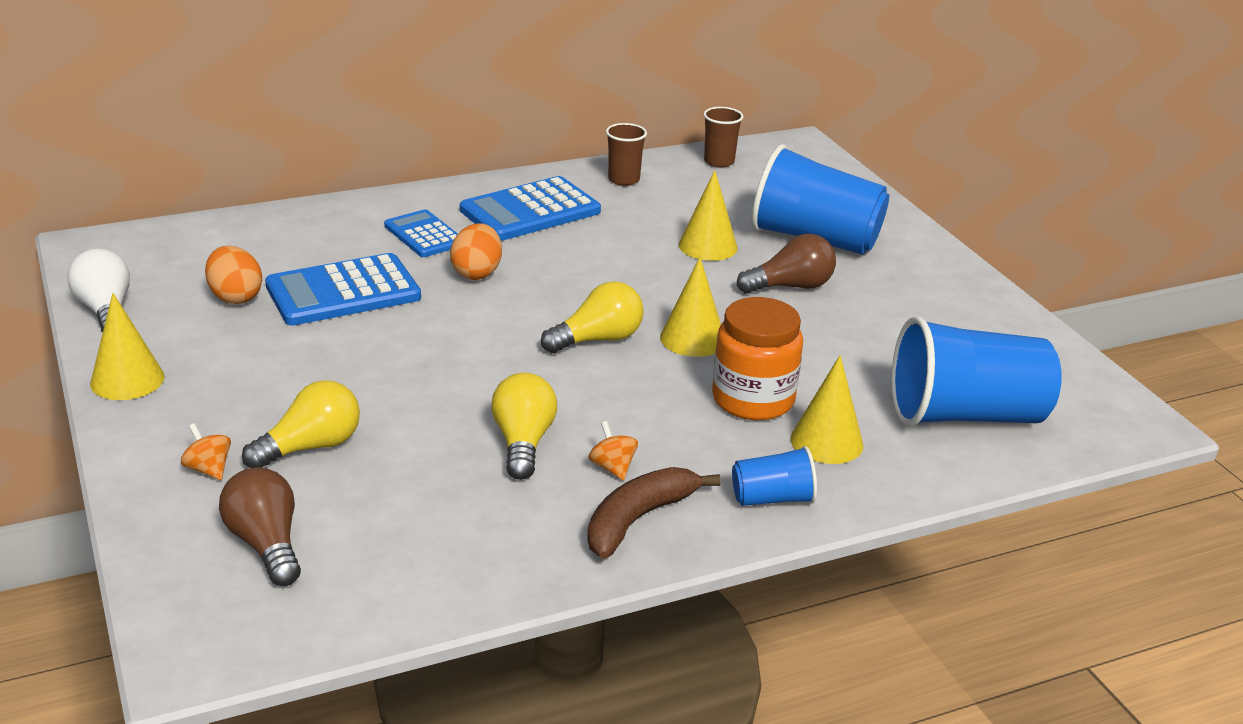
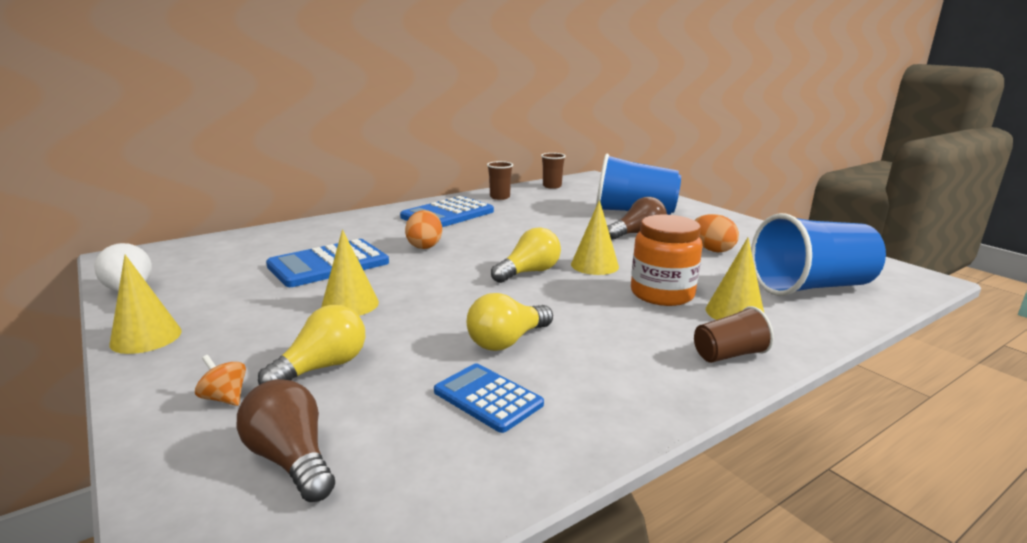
camera: 10 degrees left, 10 degrees down
orange egg [205,246,262,304] -> orange egg moved to [695,214,739,252]
blue calculator [384,209,458,257] -> blue calculator moved to [434,363,544,433]
yellow light bulb [491,373,557,480] -> yellow light bulb turned 120 degrees counterclockwise [467,293,553,351]
brown banana [587,467,721,559] -> none
orange spinning top [589,421,638,481] -> none
yellow cone [679,170,738,261] -> yellow cone moved to [321,229,379,316]
blue cup [732,446,817,506] -> brown cup [694,306,774,363]

